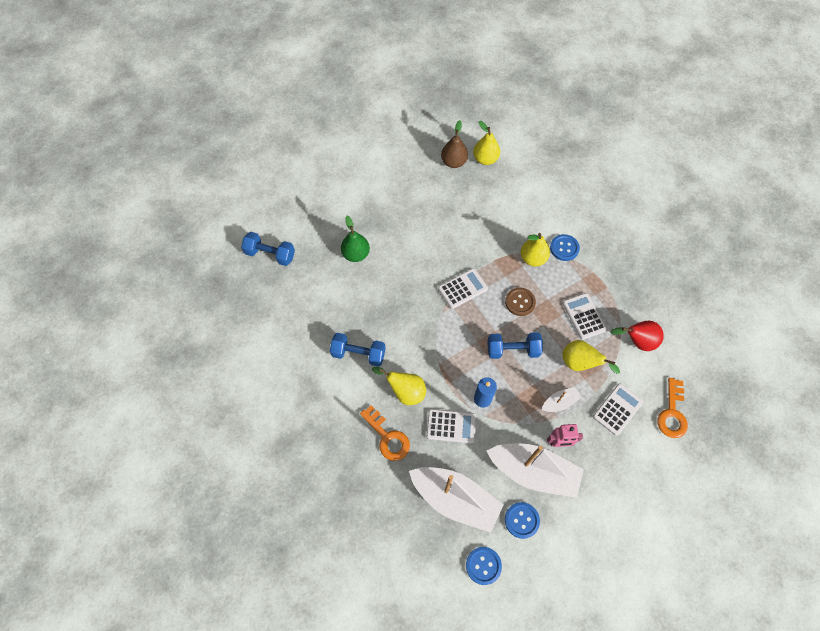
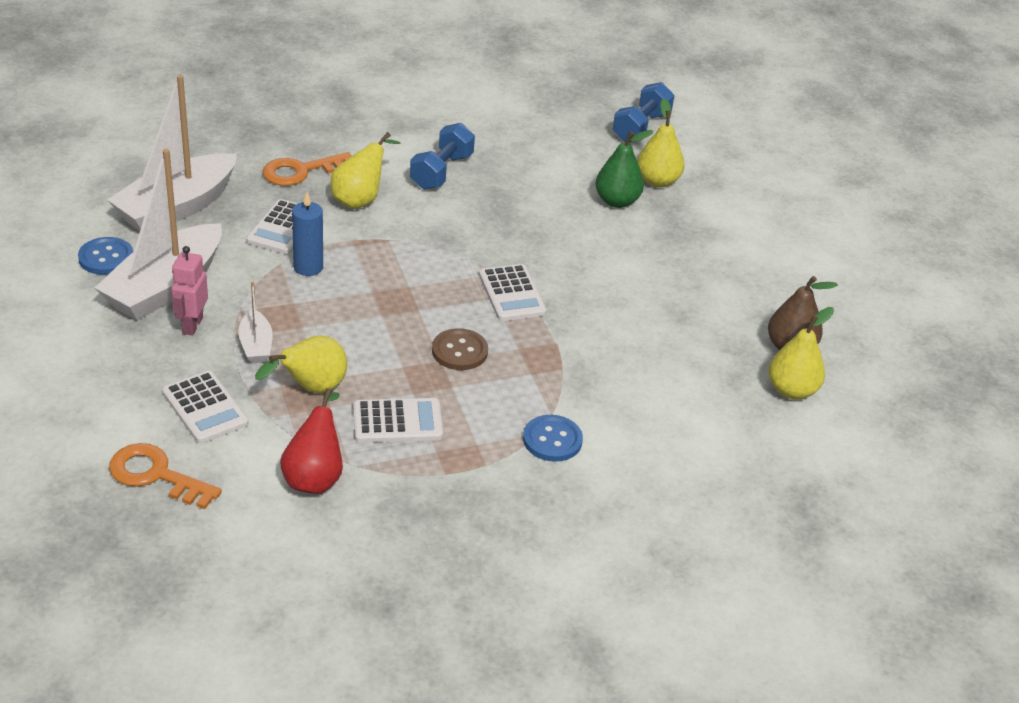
camera: 100 degrees right, 25 degrees down
blue button [466,547,502,585] -> none
blue dumbbell [488,332,543,359] -> none
yellow pear [520,233,550,266] -> yellow pear moved to [637,98,684,187]

